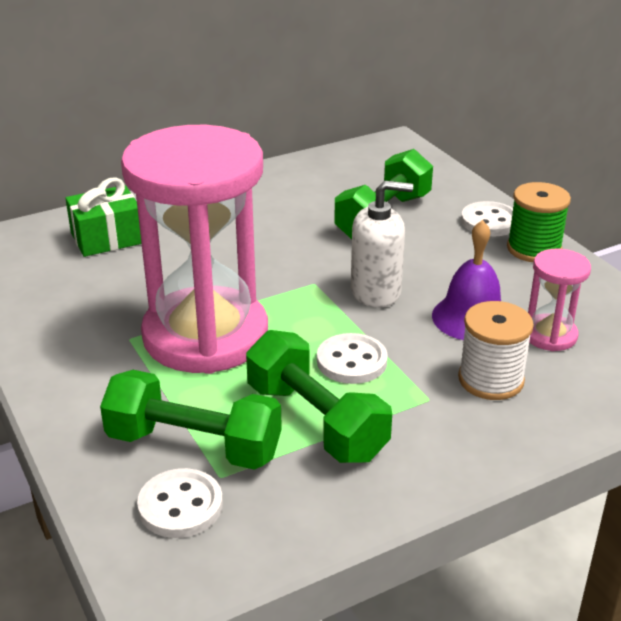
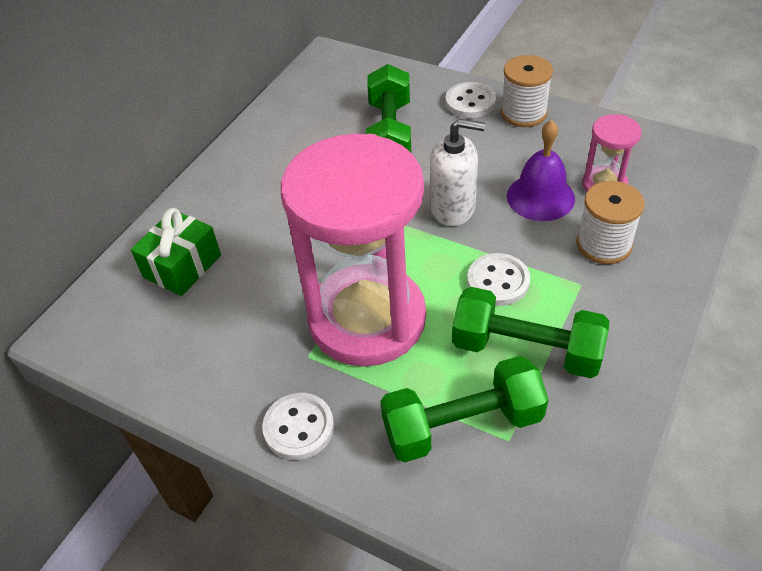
camera: 30 degrees left, 15 degrees up
white button [137,468,223,538] -> white button moved to [262,393,334,460]
white soap dispenser [351,181,413,308] -> white soap dispenser turned 45 degrees clockwise [430,119,485,226]
green spool [507,182,571,262] -> white spool [501,55,553,127]

